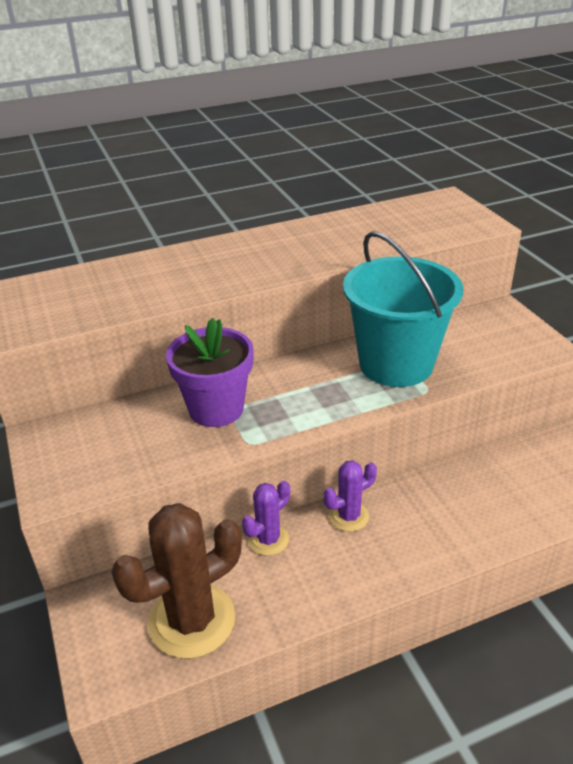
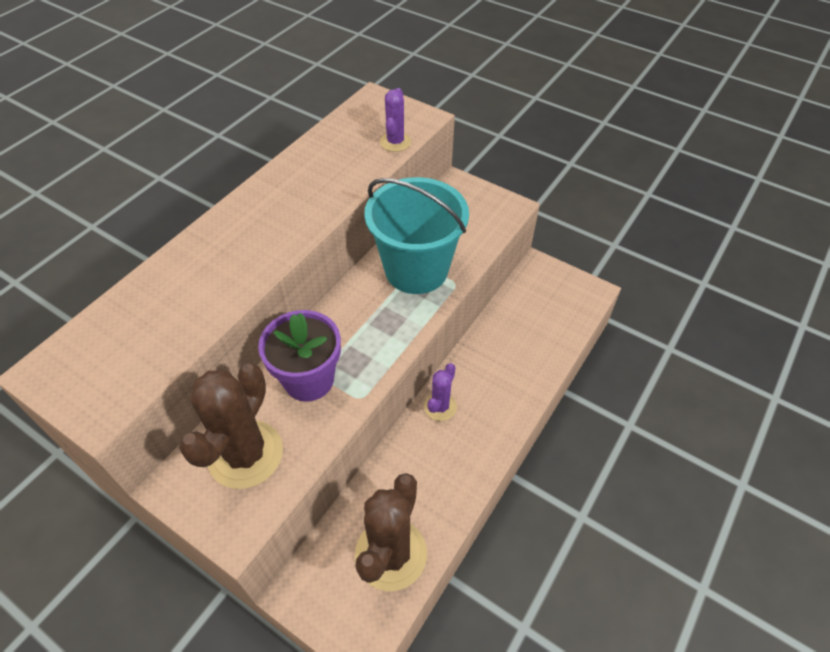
camera: 35 degrees left, 15 degrees up
purple cactus [242,481,290,556] -> purple cactus moved to [380,88,411,152]
none -> brown cactus [179,363,283,489]

